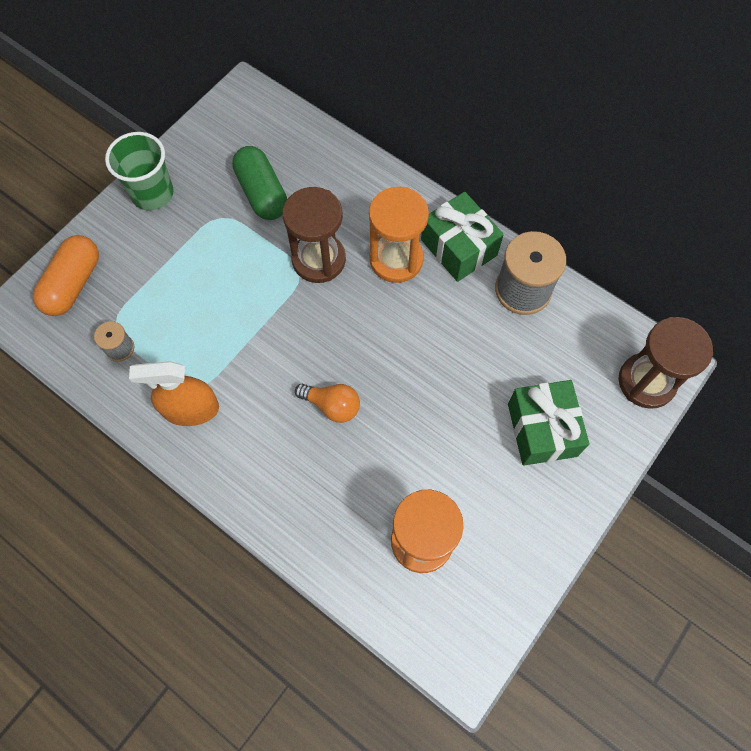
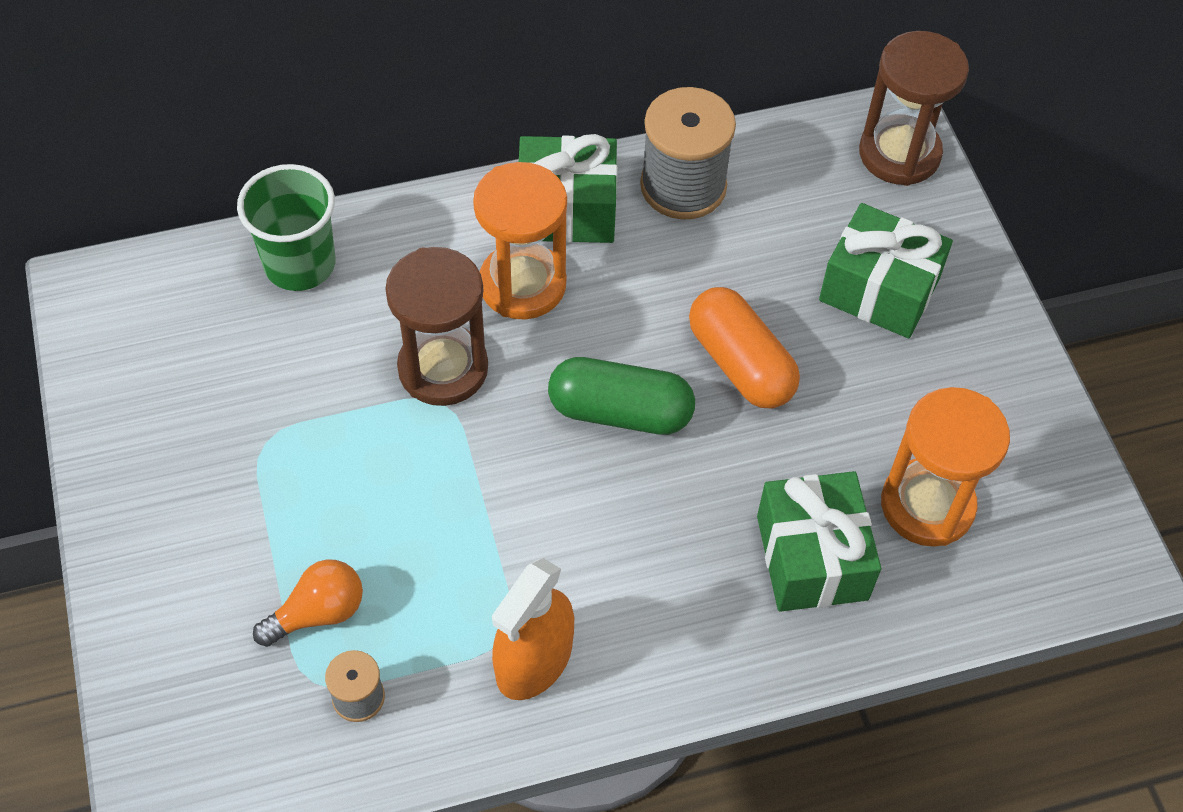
camera: 55 degrees left, 10 degrees down
orange capsule [33,235,99,316] -> orange capsule moved to [689,287,800,408]
green cup [105,132,173,210] -> green cup moved to [237,164,335,291]
green capsule [232,146,287,220] -> green capsule moved to [548,357,695,435]
orange light bulb [295,383,360,423] -> orange light bulb moved to [253,559,363,647]
none -> green gift [757,471,881,612]

